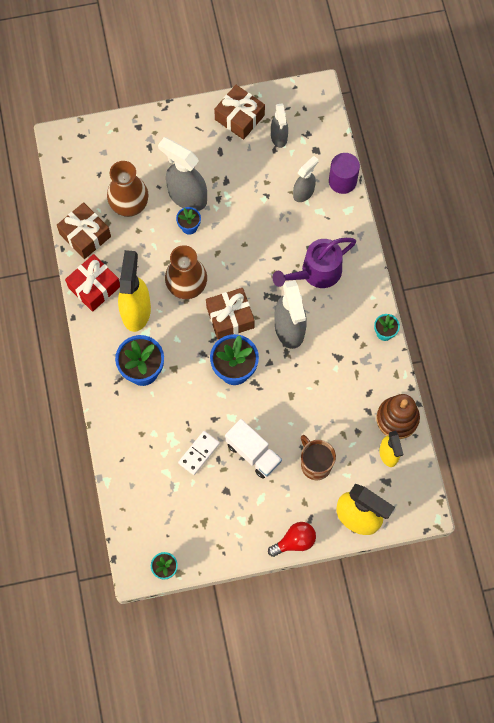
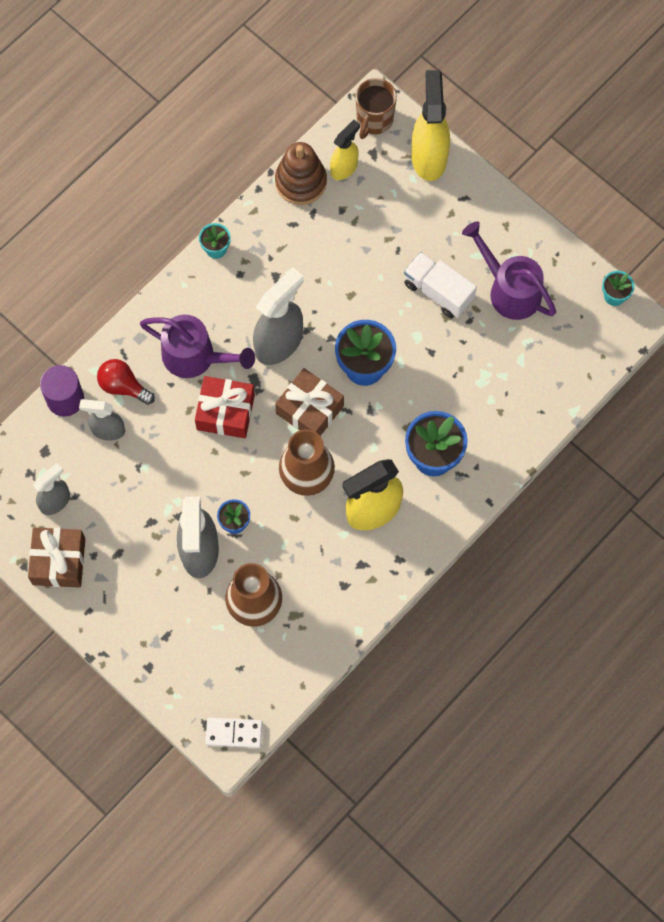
camera: 125 degrees left, 0 degrees up
brown gift [57,202,111,259] -> none
red gift [65,254,120,312] -> red gift moved to [195,376,255,438]
white domino [178,431,220,475] -> white domino moved to [205,717,262,748]
white truck [225,419,282,479] -> white truck turned 60 degrees counterclockwise [404,252,477,318]
red light bulb [268,522,316,557] -> red light bulb moved to [97,359,155,405]
brown mug [301,435,336,480] -> brown mug moved to [356,78,397,139]
none -> purple watering can [462,221,556,320]

